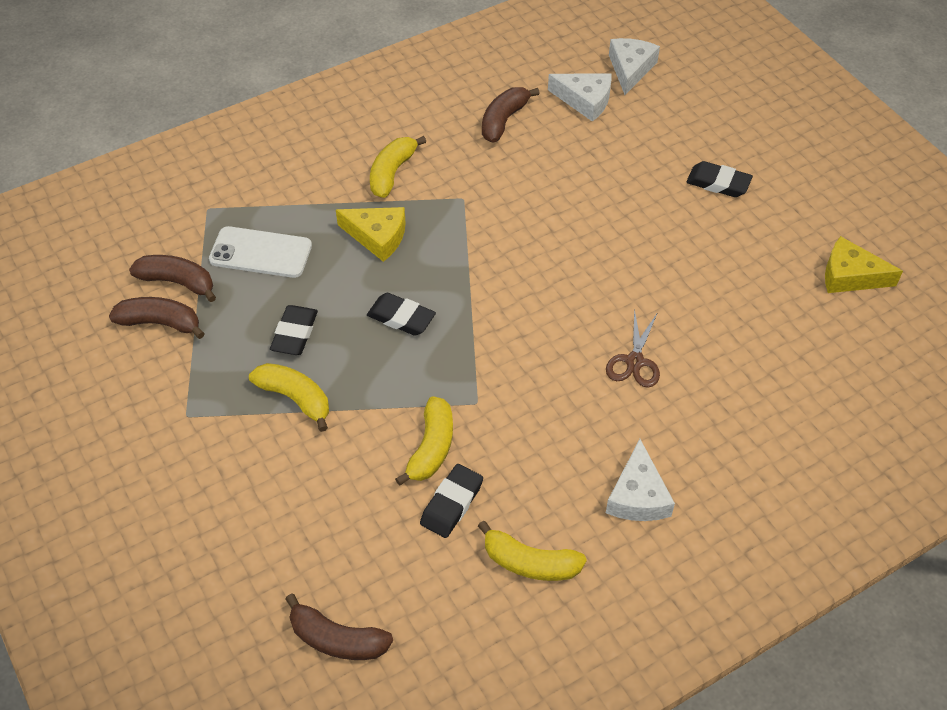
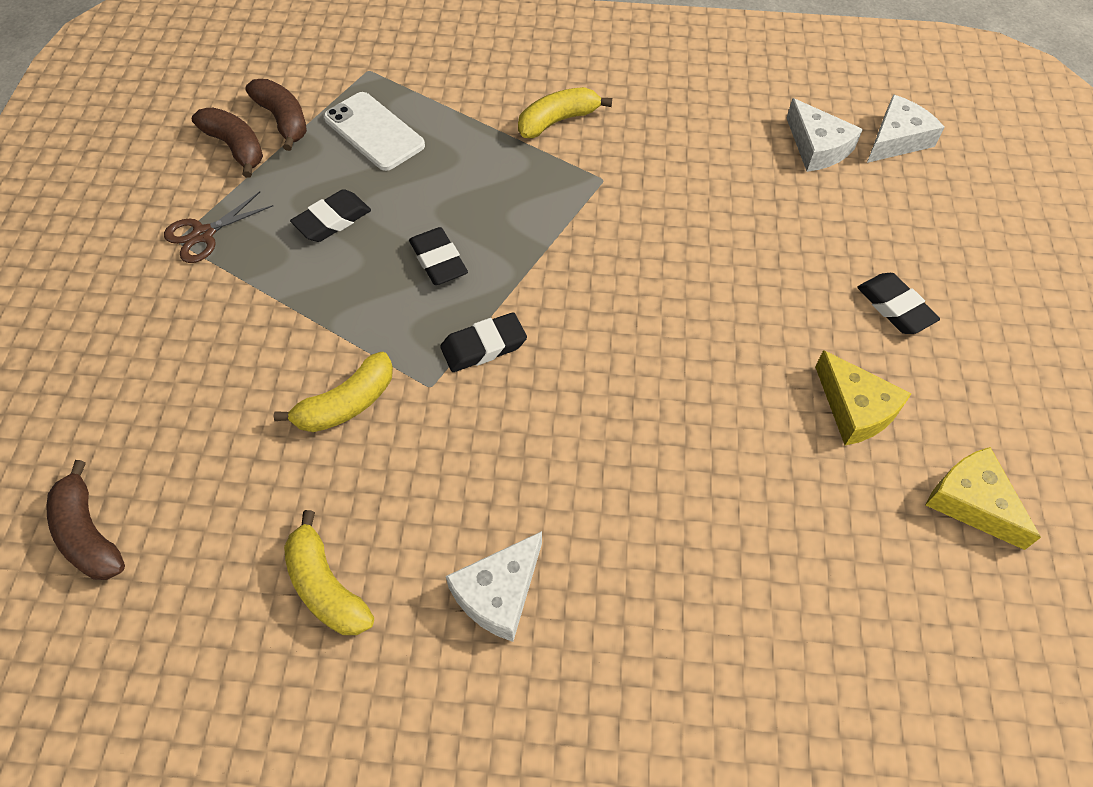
camera: 35 degrees right, 5 degrees up
yellow banana [249,363,329,432] -> none
yellow cheese [336,207,406,262] -> yellow cheese moved to [815,350,912,446]
black eraser [420,464,483,538] -> black eraser moved to [440,312,527,372]
brown banana [482,87,540,142] -> none
brown scissors [606,309,660,388] -> brown scissors moved to [164,192,273,263]

